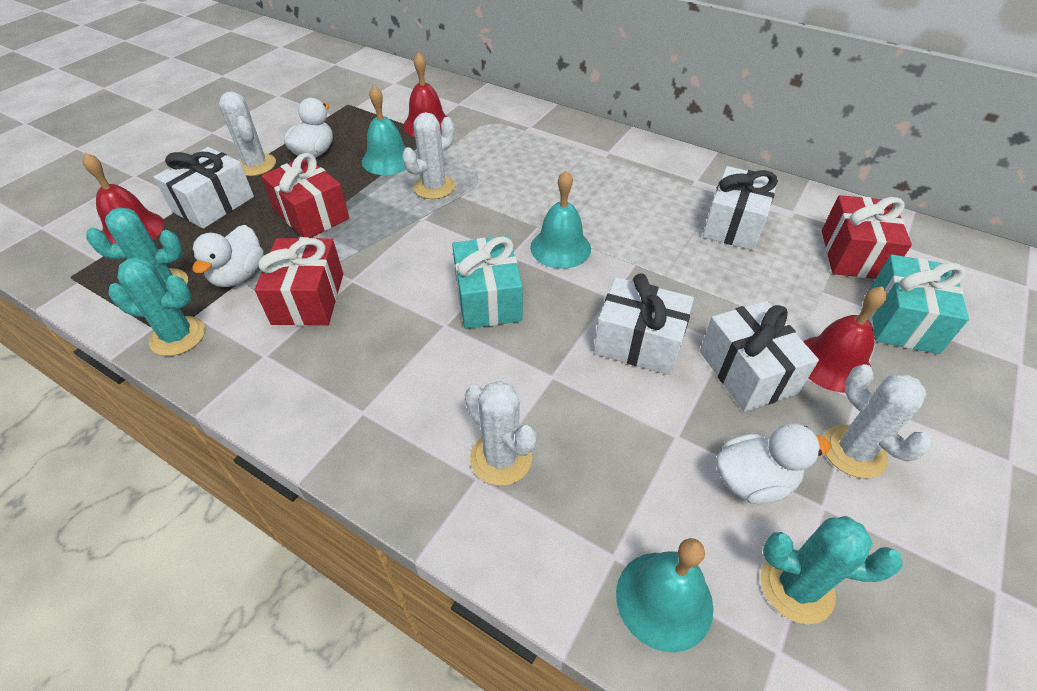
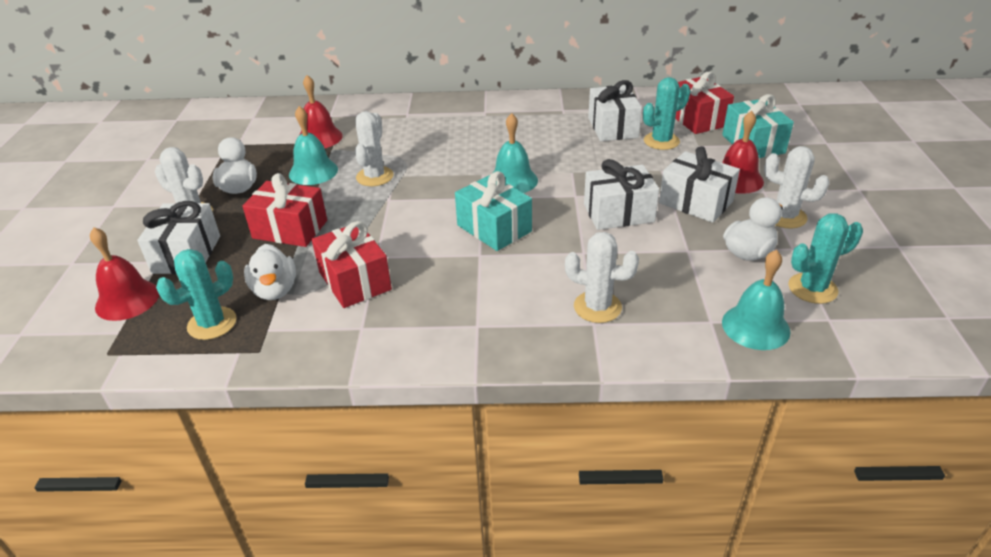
camera: 30 degrees left, 10 degrees down
turquoise cactus [108,257,205,356] -> turquoise cactus moved to [643,77,690,150]

